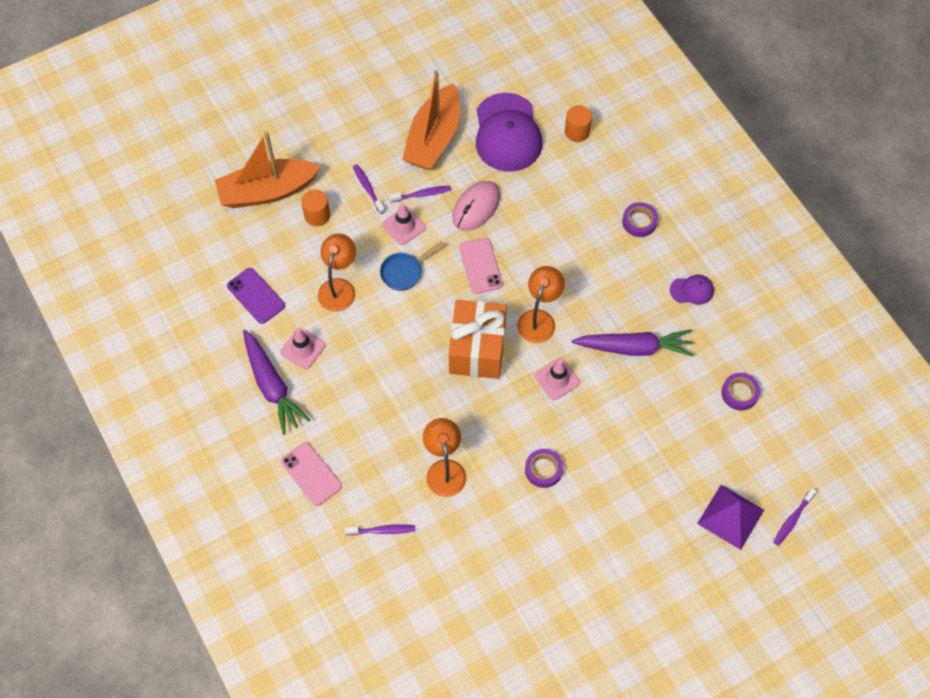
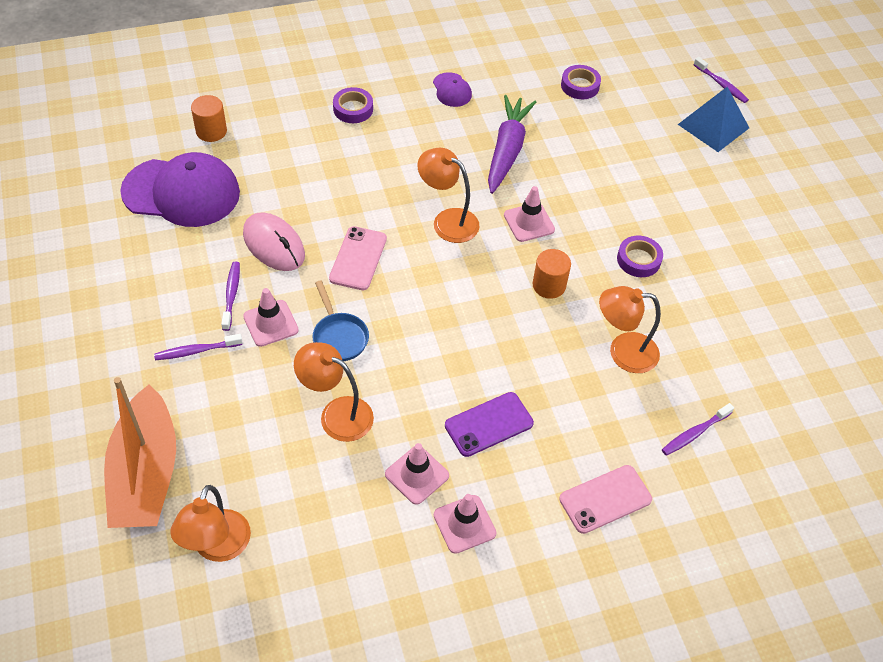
camera: 80 degrees left, 10 degrees down
purple phone [227,268,285,324] -> purple phone moved to [445,392,534,457]
purple carrot [243,330,311,435] -> pink traffic cone [434,494,497,554]
orange cylinder [301,189,330,226] -> orange cylinder moved to [532,249,571,299]
purple toothbrush [345,525,415,535] -> purple toothbrush turned 135 degrees counterclockwise [662,403,734,456]
orange boat [402,70,460,170] -> none
orange gift [449,300,507,379] -> none
pink phone [459,238,503,294] -> pink phone turned 75 degrees counterclockwise [329,226,387,290]
purple cap [670,275,714,305] -> purple cap turned 150 degrees clockwise [433,72,472,107]
purple pyramid [697,485,764,550] -> blue pyramid [678,87,749,152]
none -> orange lamp [170,485,251,562]

